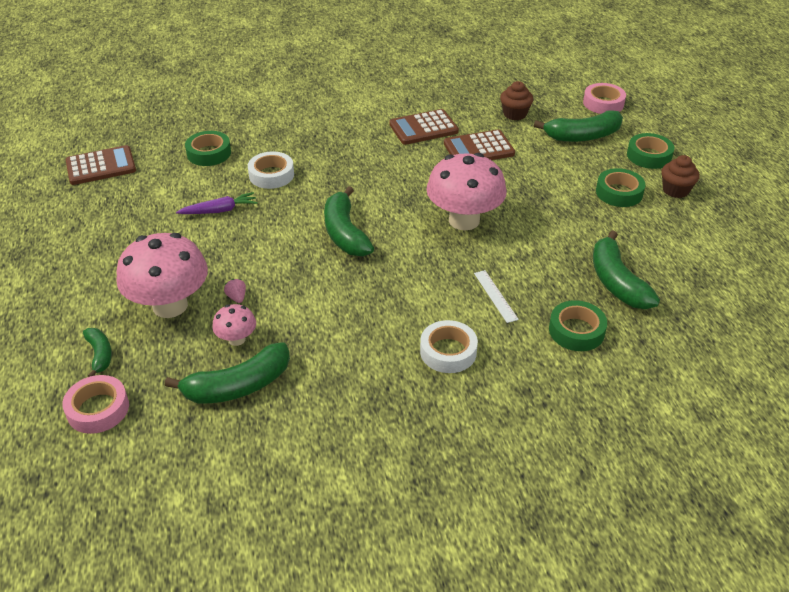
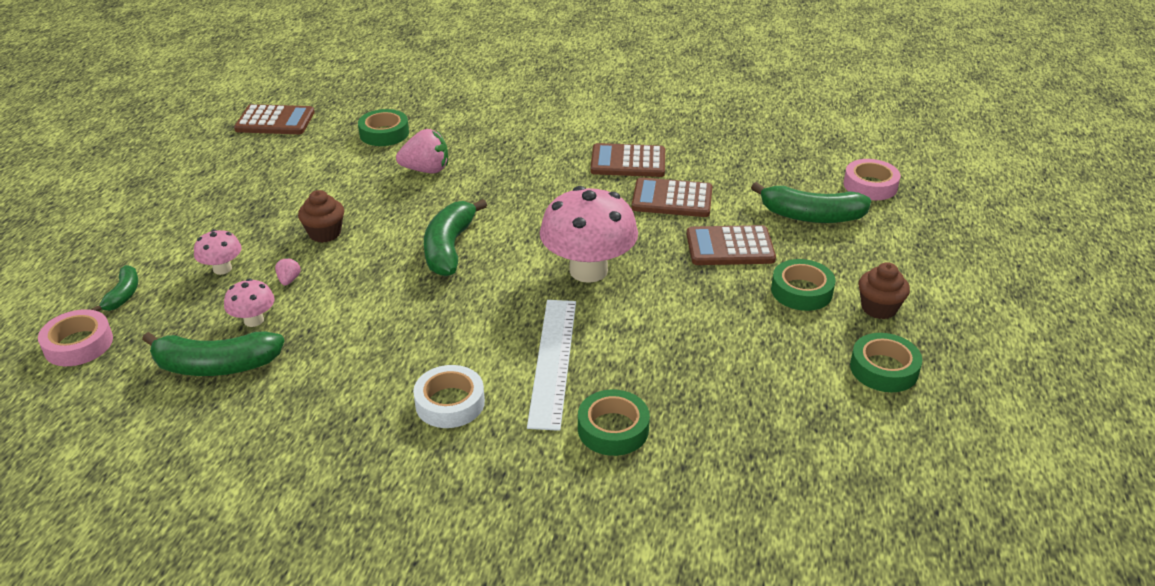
camera: 25 degrees right, 5 degrees down
pink mushroom [116,233,208,318] -> pink mushroom [194,229,242,275], size x0.48
purple carrot [176,192,258,214] -> none
white tape [248,152,294,189] -> pink strawberry [396,129,448,173]
white ruler [474,270,519,323] -> white ruler [527,300,576,431], size x1.98
brown cupcake [500,81,533,120] -> brown cupcake moved to [298,190,344,243]
green banana [593,230,660,309] -> none
green tape [627,133,674,169] -> green tape moved to [850,333,922,392]
none -> brown calculator [686,225,776,265]

